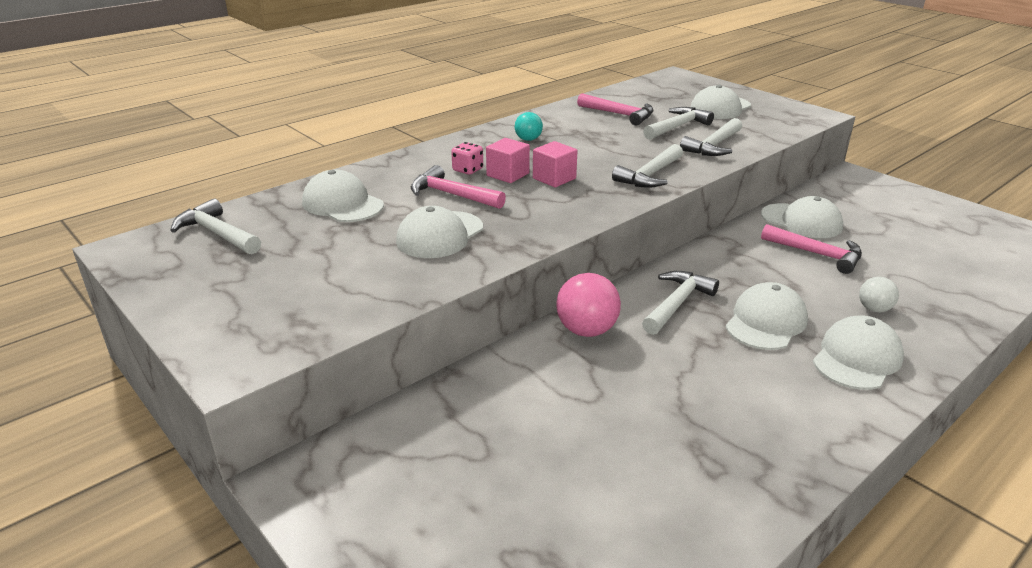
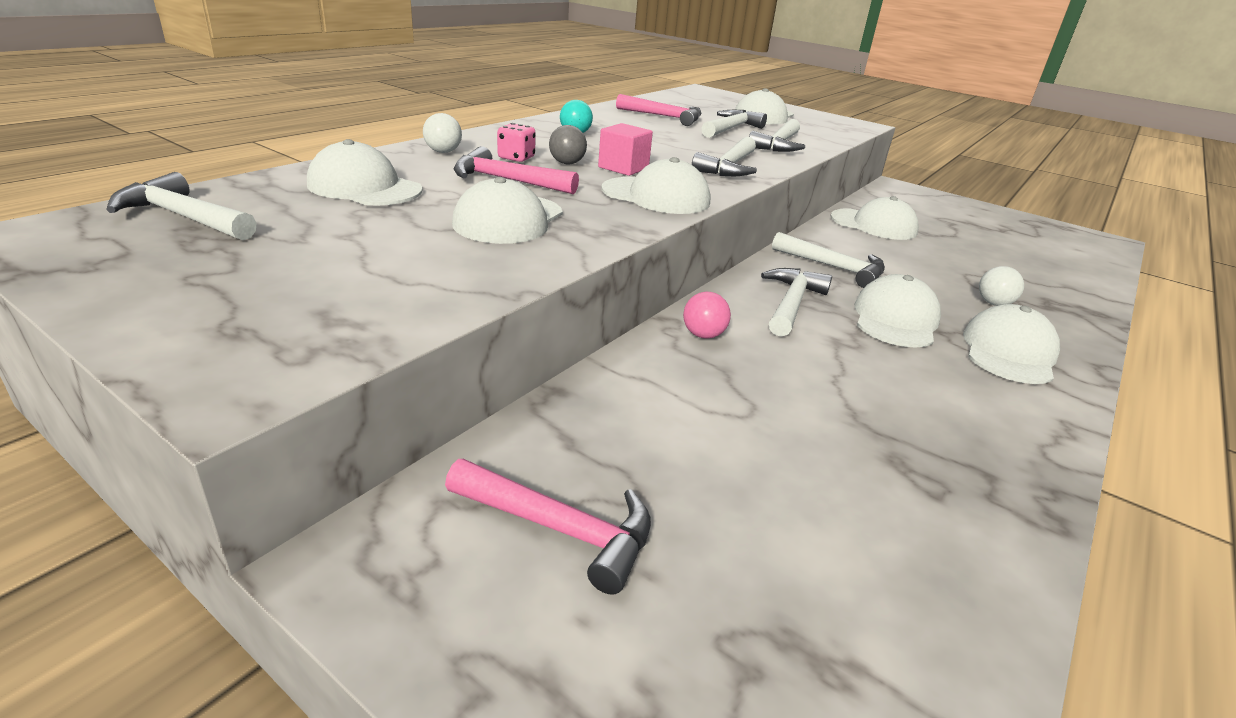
camera: 15 degrees left, 0 degrees up
pink cube [486,138,530,183] -> grey ball [549,125,587,164]
pink ball [556,273,621,337] -> pink ball [683,292,731,339], size x0.59
pink hammer [761,224,862,274] -> pink hammer moved to [445,459,651,595]
none -> white ball [423,113,462,153]
none -> white cap [602,157,710,214]
none -> white hammer [772,232,885,288]

